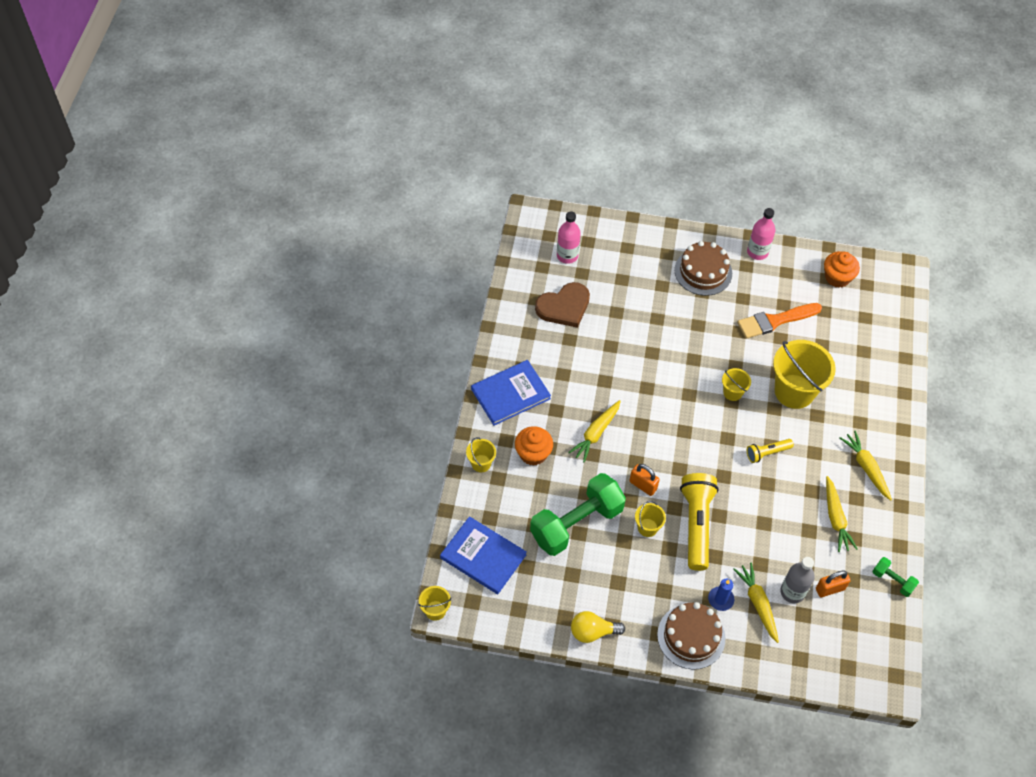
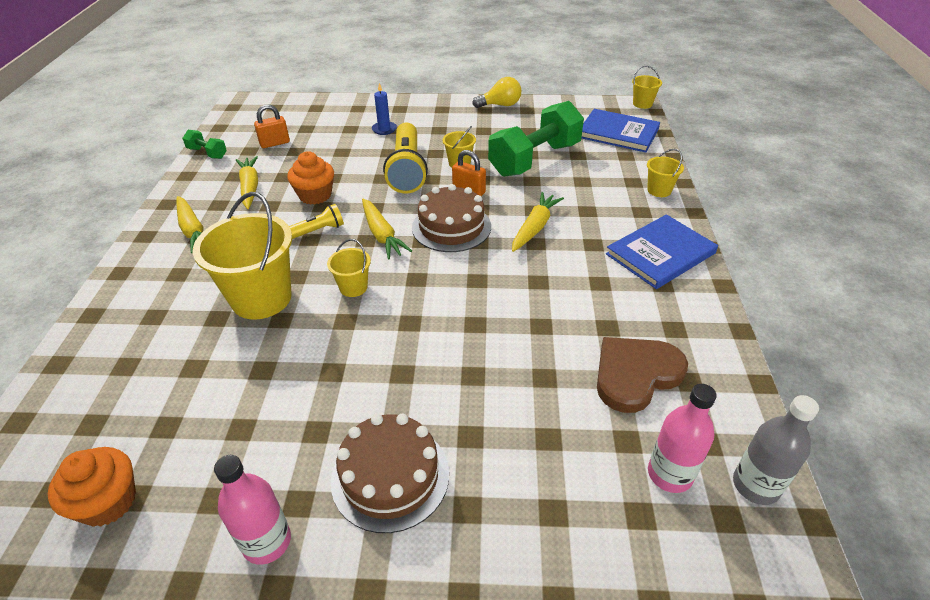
camera: 175 degrees right, 15 degrees down
orange cupcake [515,426,553,466] -> orange cupcake moved to [287,151,334,205]
brown cake [657,602,725,669] -> brown cake moved to [412,184,491,252]
yellow carrot [733,563,779,643] -> yellow carrot moved to [362,199,412,259]
orange brush [737,303,822,339] -> none
grey bottle [780,557,815,603] -> grey bottle moved to [733,395,819,505]

